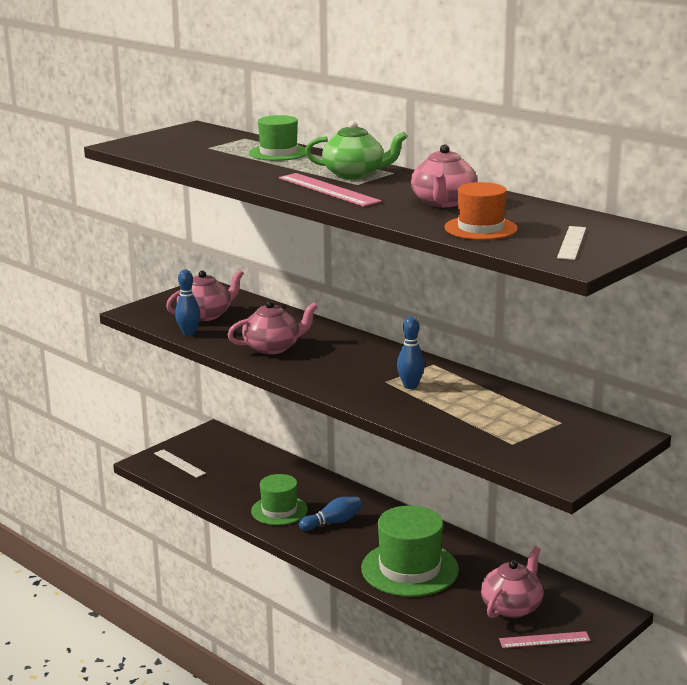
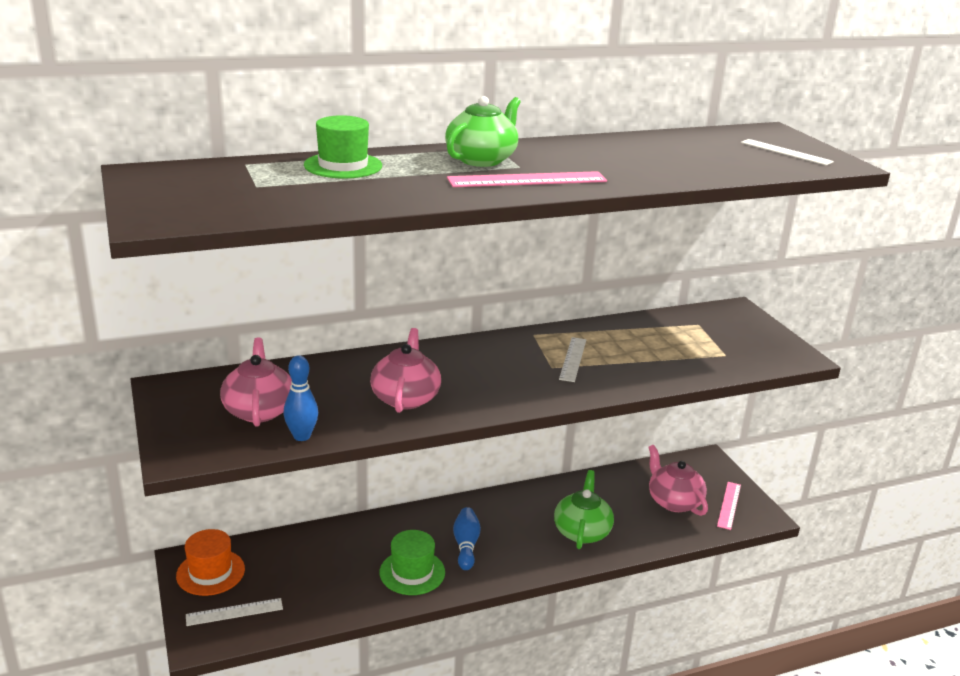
camera: 65 degrees left, 5 degrees up
green hat [361,505,459,597] -> green teapot [554,470,614,549]
blue bowling pin [397,317,425,389] -> white ruler [559,337,586,382]
pink teapot [411,144,477,207] -> none
orange hat [444,182,518,240] -> orange hat moved to [176,529,245,596]

